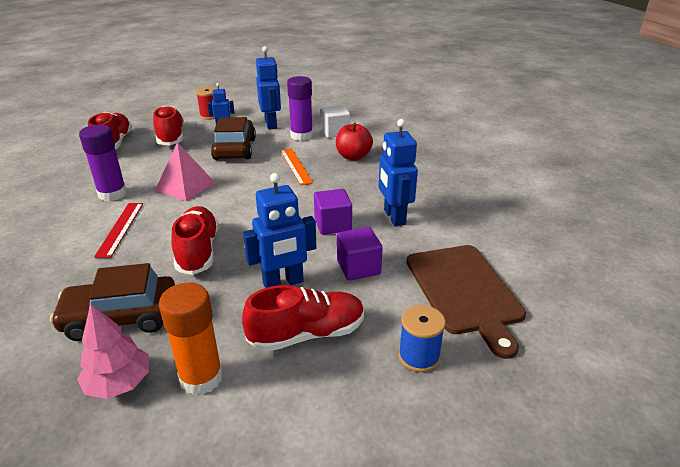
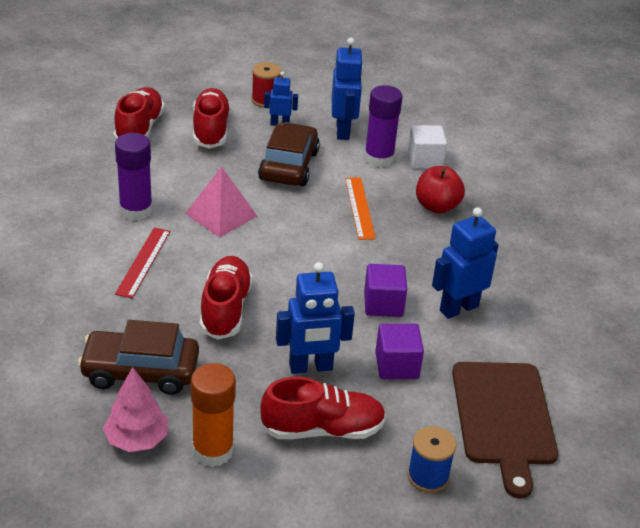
camera: 10 degrees right, 5 degrees up
blue robot [379,119,418,226] -> blue robot turned 60 degrees clockwise [432,207,498,319]

